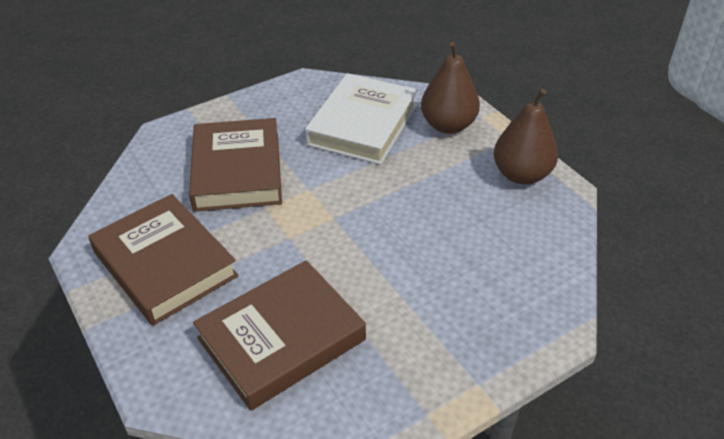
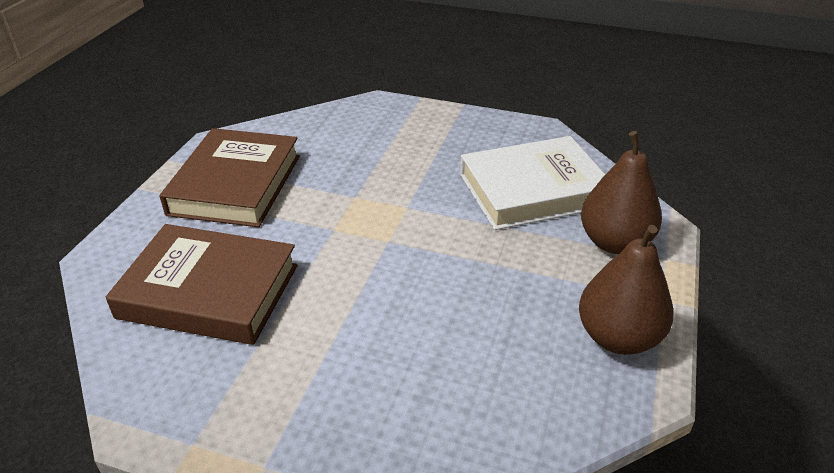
camera: 50 degrees right, 5 degrees down
brown book [189,118,282,212] -> none

